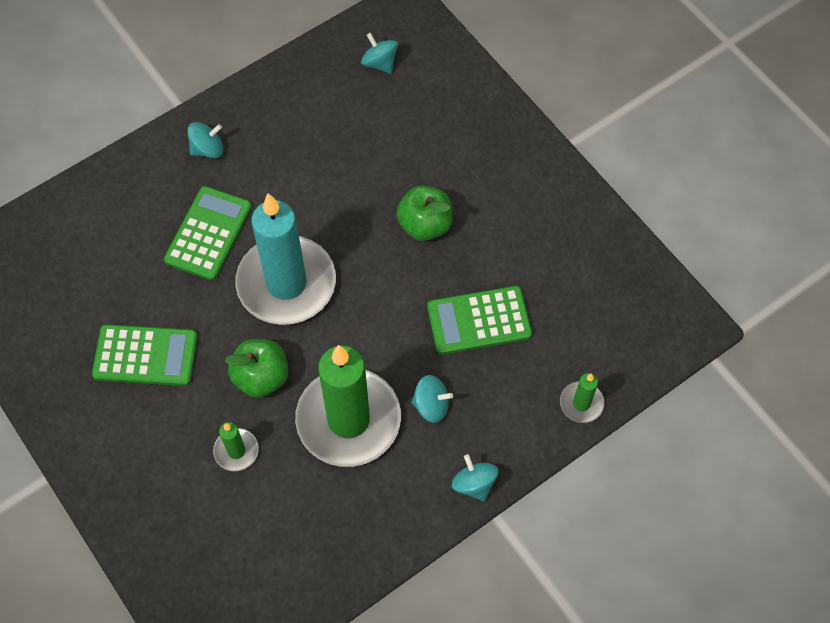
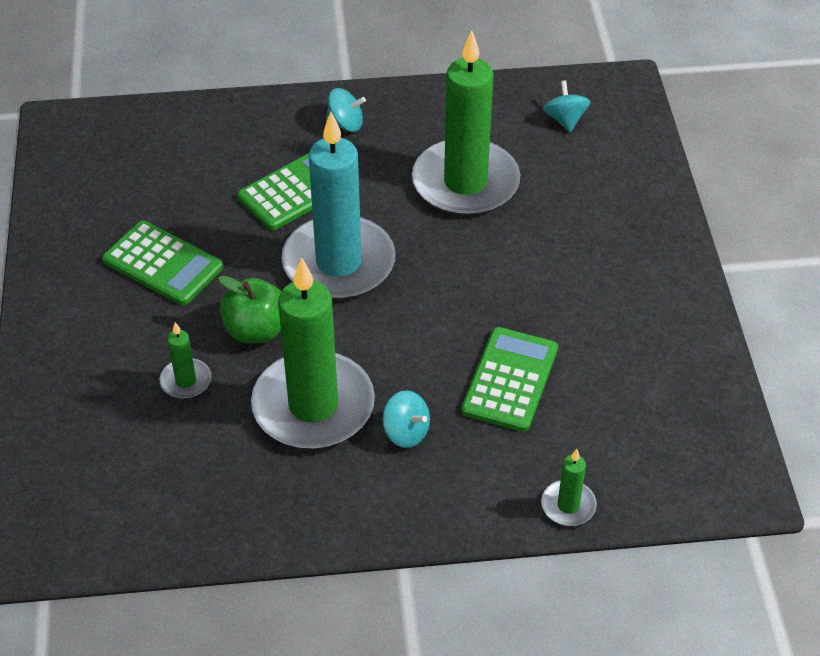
camera: 30 degrees right, 15 degrees down
green apple [396,186,453,241] -> none
green calculator [427,286,532,355] -> green calculator turned 90 degrees clockwise [461,327,558,432]
turquoise spinning top [452,454,499,502] -> none
none -> green candle [412,30,520,216]

